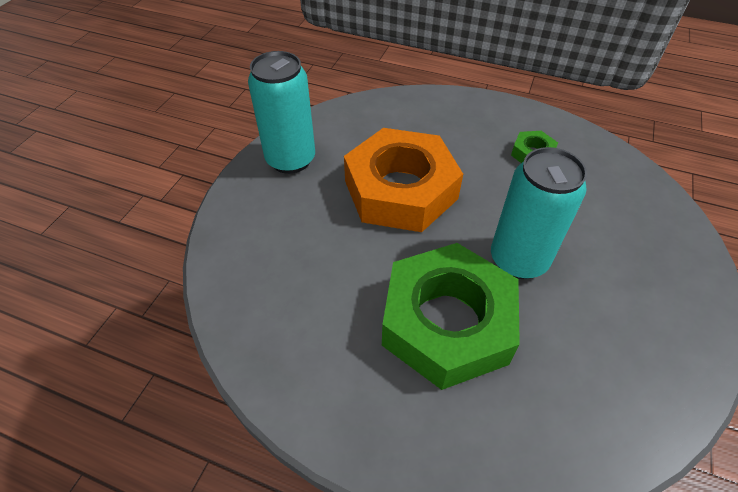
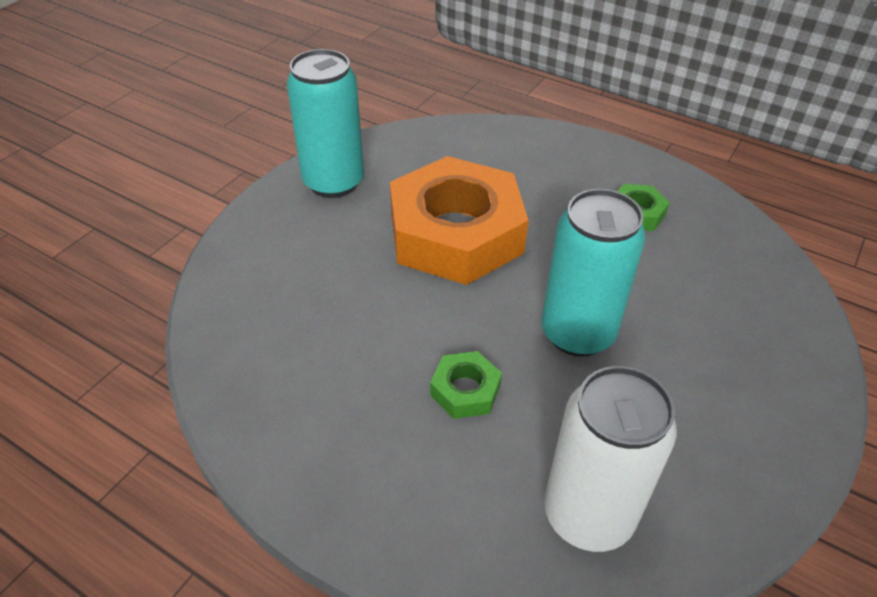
camera: 10 degrees right, 5 degrees down
green nut [382,243,520,390] -> green nut [430,351,502,419], size x0.41
none -> white can [544,366,677,552]

